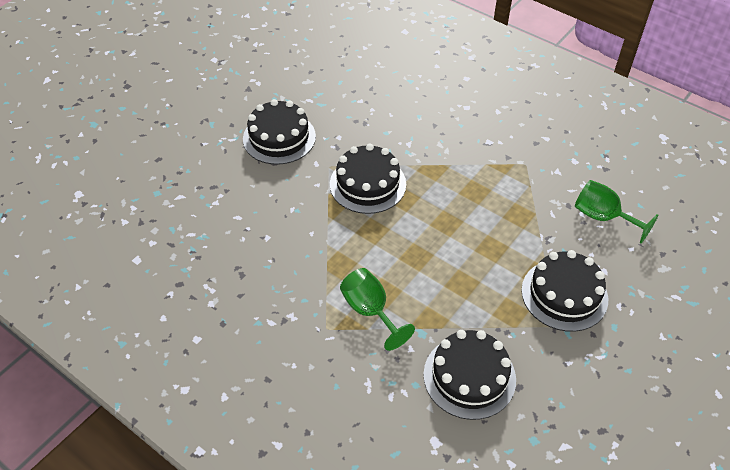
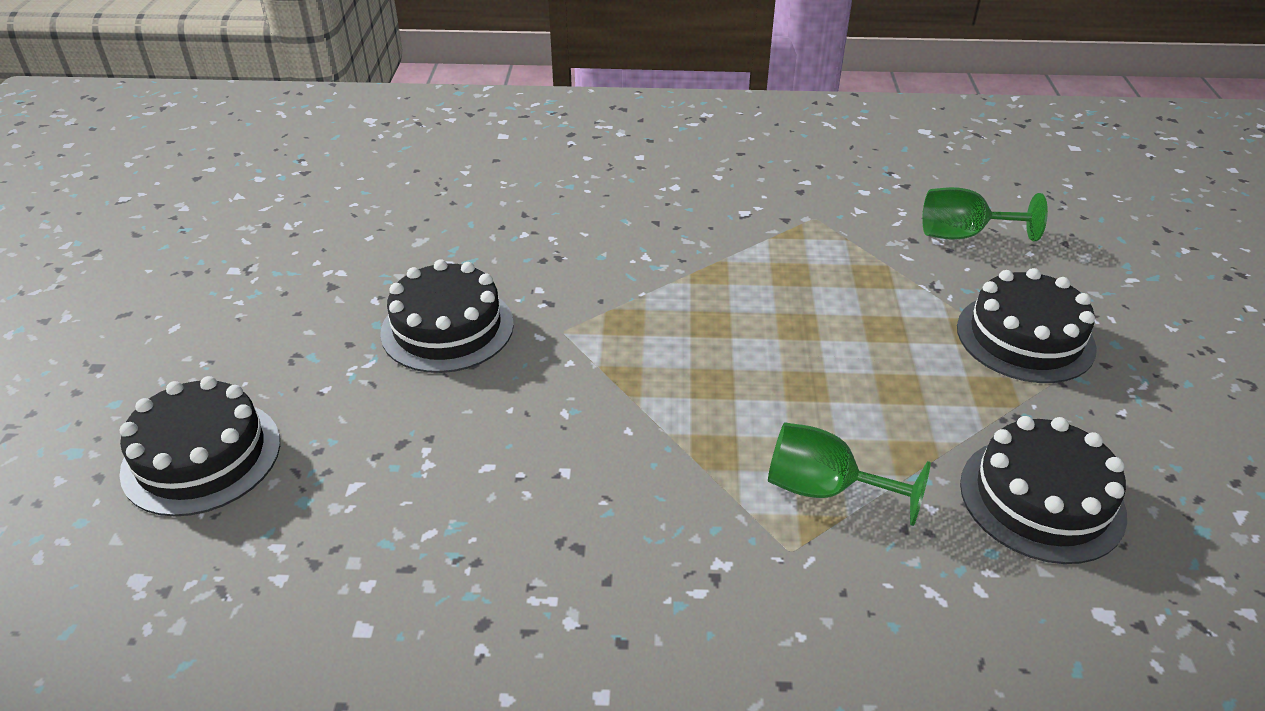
camera: 35 degrees left, 10 degrees down
black cake [330,144,406,214] -> black cake moved to [119,376,280,516]

